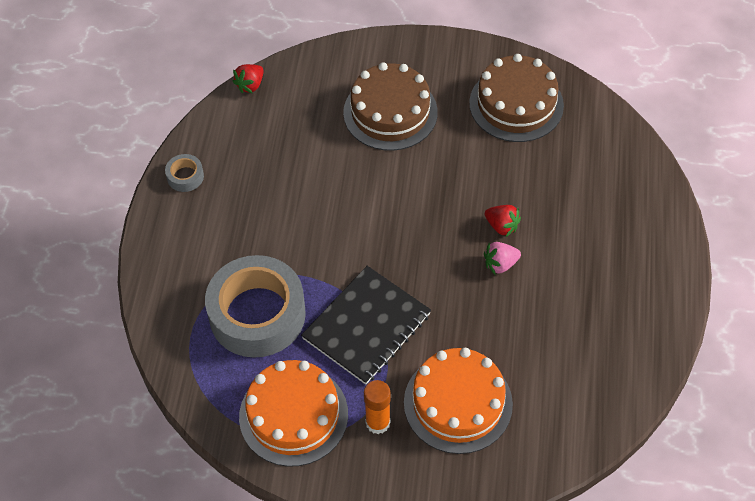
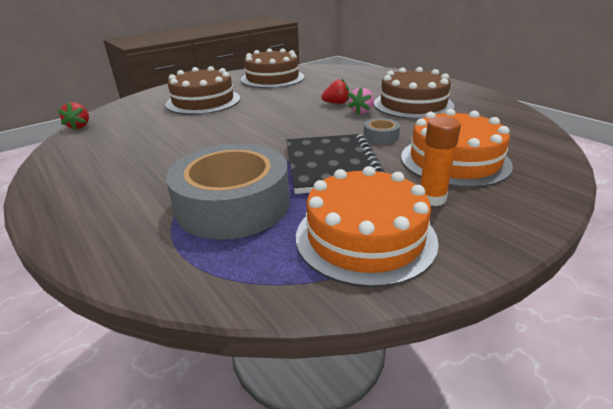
camera: 45 degrees left, 25 degrees down
grey tape [165,154,204,192] -> grey tape moved to [364,118,400,144]
none -> brown cake [374,67,454,119]

